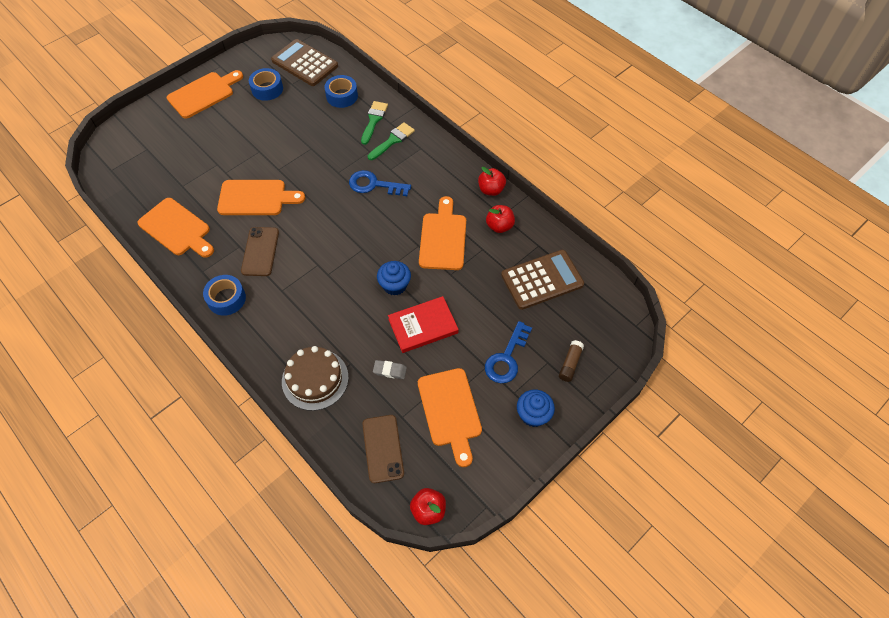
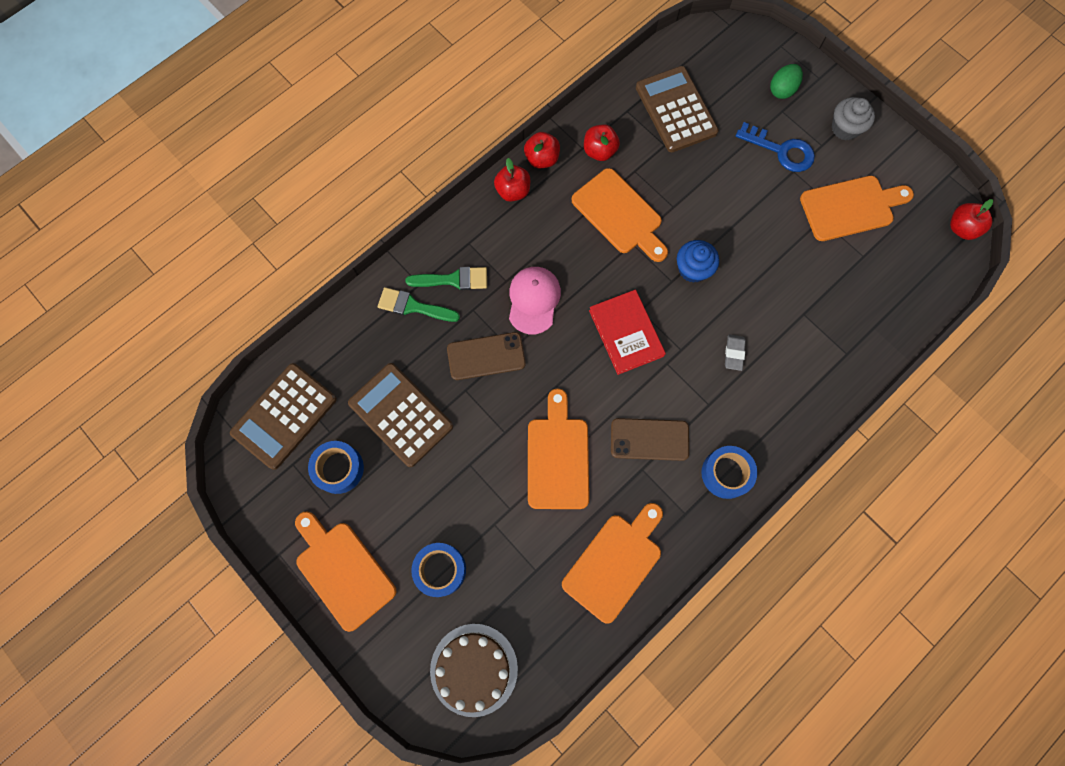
camera: 90 degrees left, 15 degrees up
brown cake [282,346,349,411] -> brown cake moved to [430,624,518,717]
blue tape [324,75,358,108] -> blue tape moved to [411,543,466,597]
blue key [349,170,411,196] -> pink cap [509,267,561,334]
brown phone [362,415,404,483] -> brown phone moved to [447,332,526,380]
green brush [368,122,415,160] -> green brush turned 135 degrees clockwise [406,267,487,290]
grey eraser [373,360,407,379] -> grey eraser moved to [725,334,746,371]
red book [388,296,459,353] -> red book moved to [589,290,666,375]
orange cutting board [419,196,466,270] -> orange cutting board turned 135 degrees counterclockwise [572,168,668,262]
blue cupcake [517,390,555,427] -> grey cupcake [832,97,875,141]
brown glue stick [559,340,584,382] -> green egg [770,64,803,99]
none -> brown calculator [348,363,453,467]
none -> red apple [494,158,530,202]

